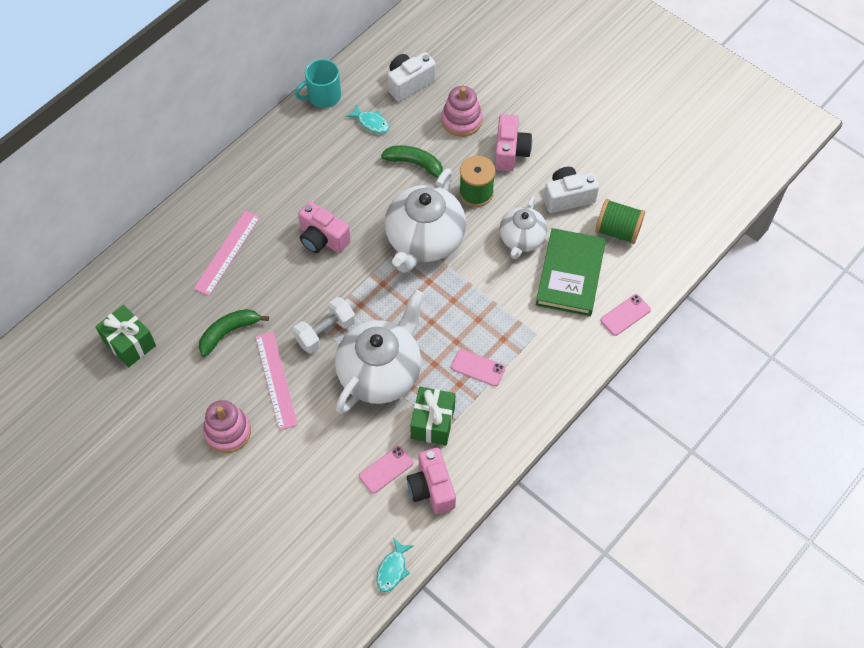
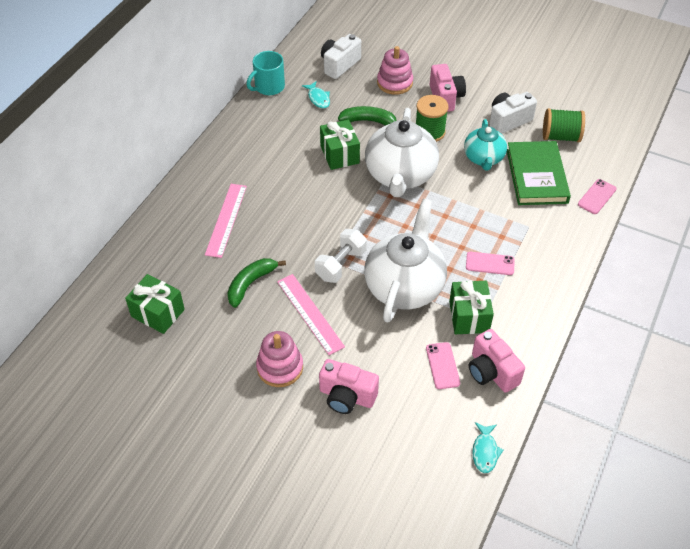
camera: 15 degrees left, 10 degrees down
pink camera [298,201,351,253] -> pink camera moved to [319,359,379,414]
turquoise fish [346,104,389,134] -> turquoise fish turned 45 degrees clockwise [302,81,330,108]
pink phone [359,446,413,493] -> pink phone turned 45 degrees counterclockwise [426,342,460,389]
white teapot [500,196,547,259] -> turquoise teapot [464,119,507,171]
none -> green gift [320,120,360,170]

